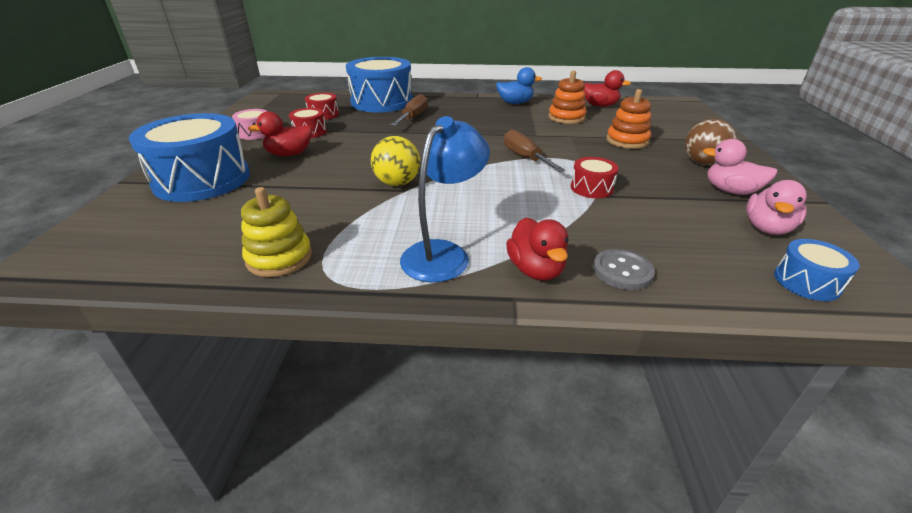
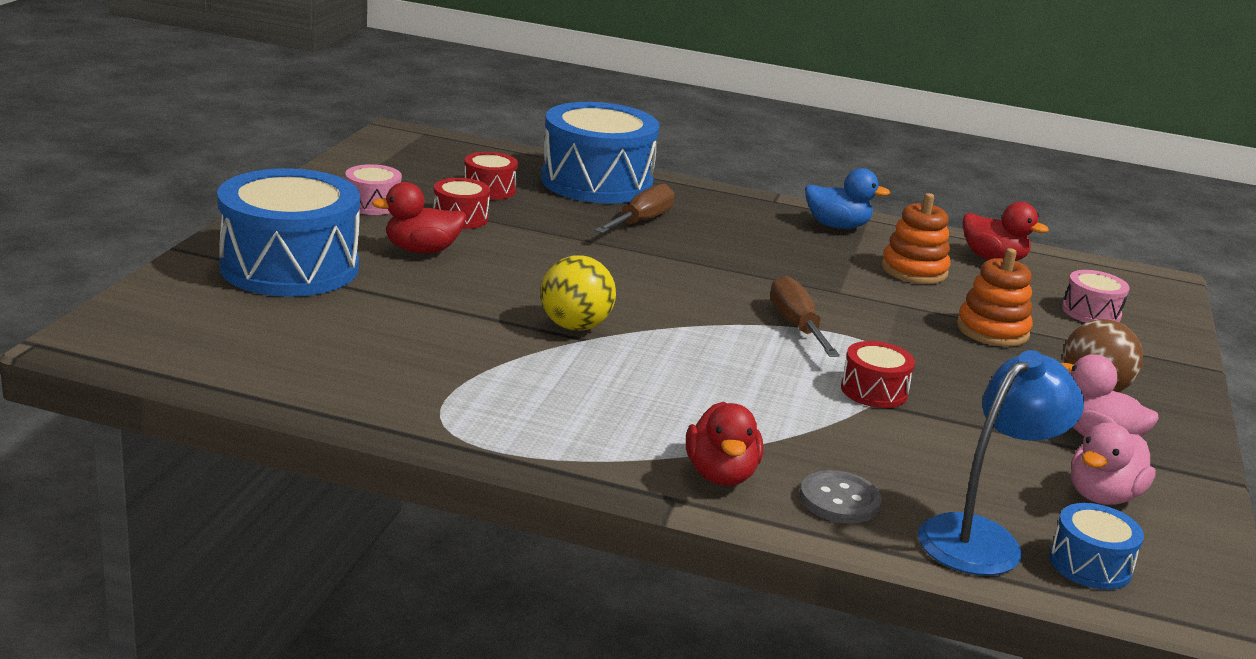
camera: 10 degrees right, 10 degrees down
yellow stacking toy [241,187,312,277] -> none
blue lamp [400,116,490,282] -> blue lamp moved to [918,350,1084,575]
none -> pink drum [1062,270,1130,323]

